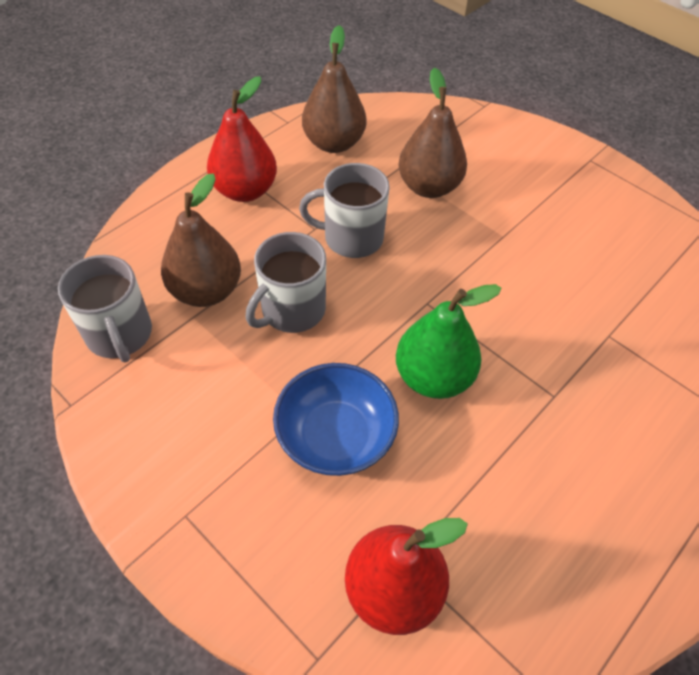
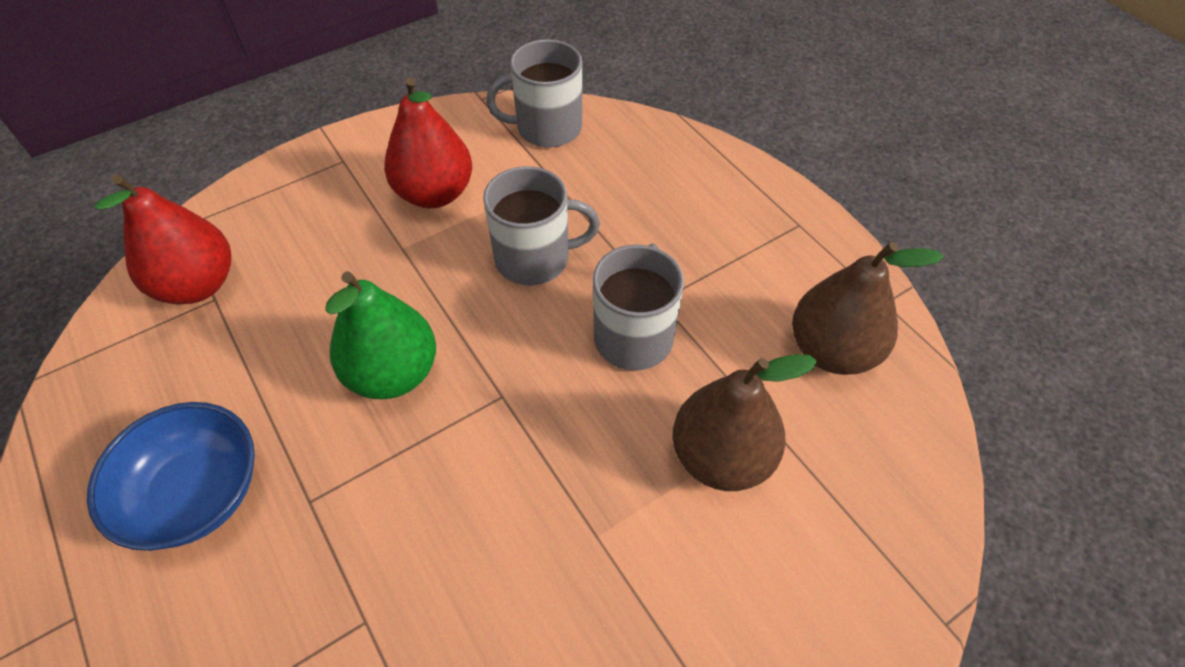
camera: 105 degrees right, 0 degrees up
brown pear [161,173,241,307] -> none
red pear [207,76,277,202] -> red pear moved to [384,77,472,208]
grey mug [246,232,326,333] -> grey mug turned 120 degrees clockwise [483,166,600,285]
blue bowl [273,363,399,476] -> blue bowl moved to [87,402,255,551]

